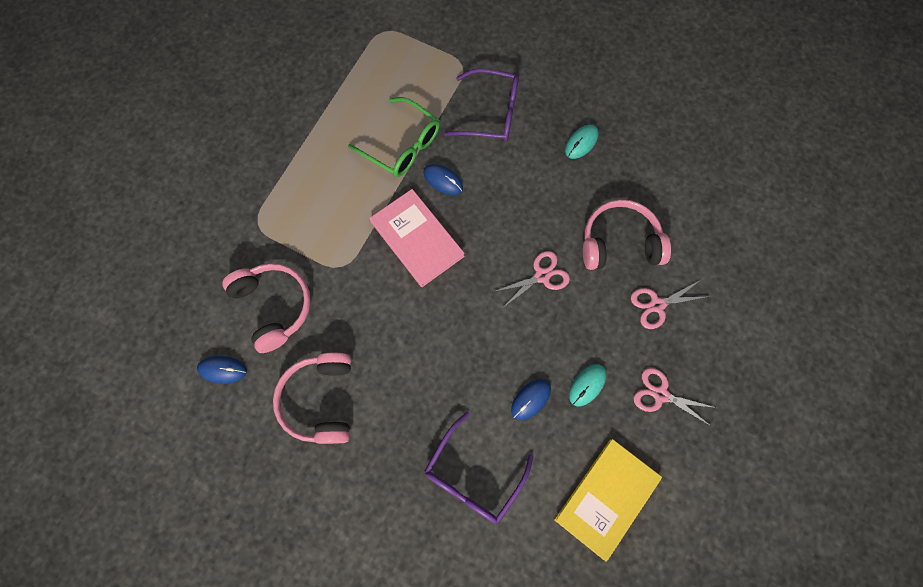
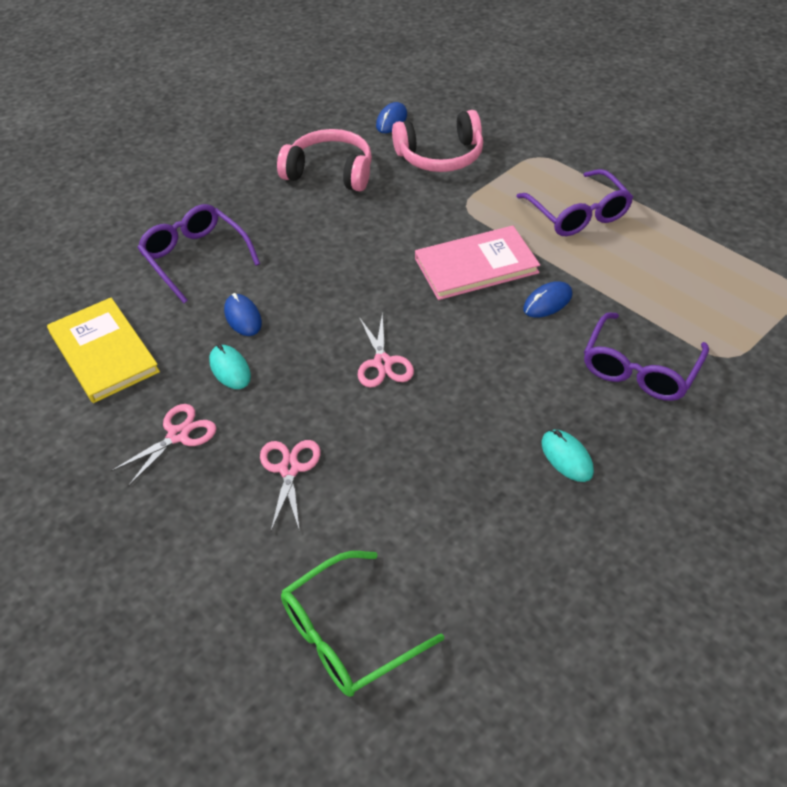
camera: 110 degrees right, 25 degrees down
green glasses [348,97,440,177] -> green glasses moved to [281,551,444,697]
pink headphones [583,199,671,270] -> none
none -> purple glasses [516,169,633,236]

